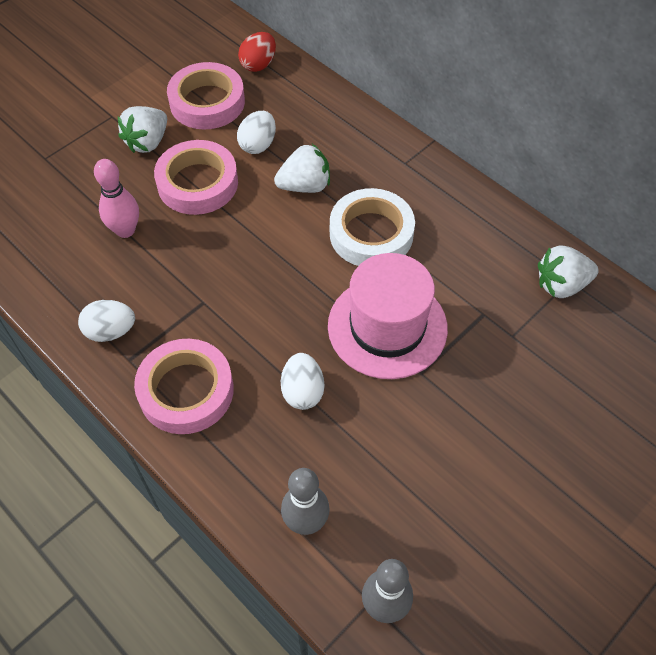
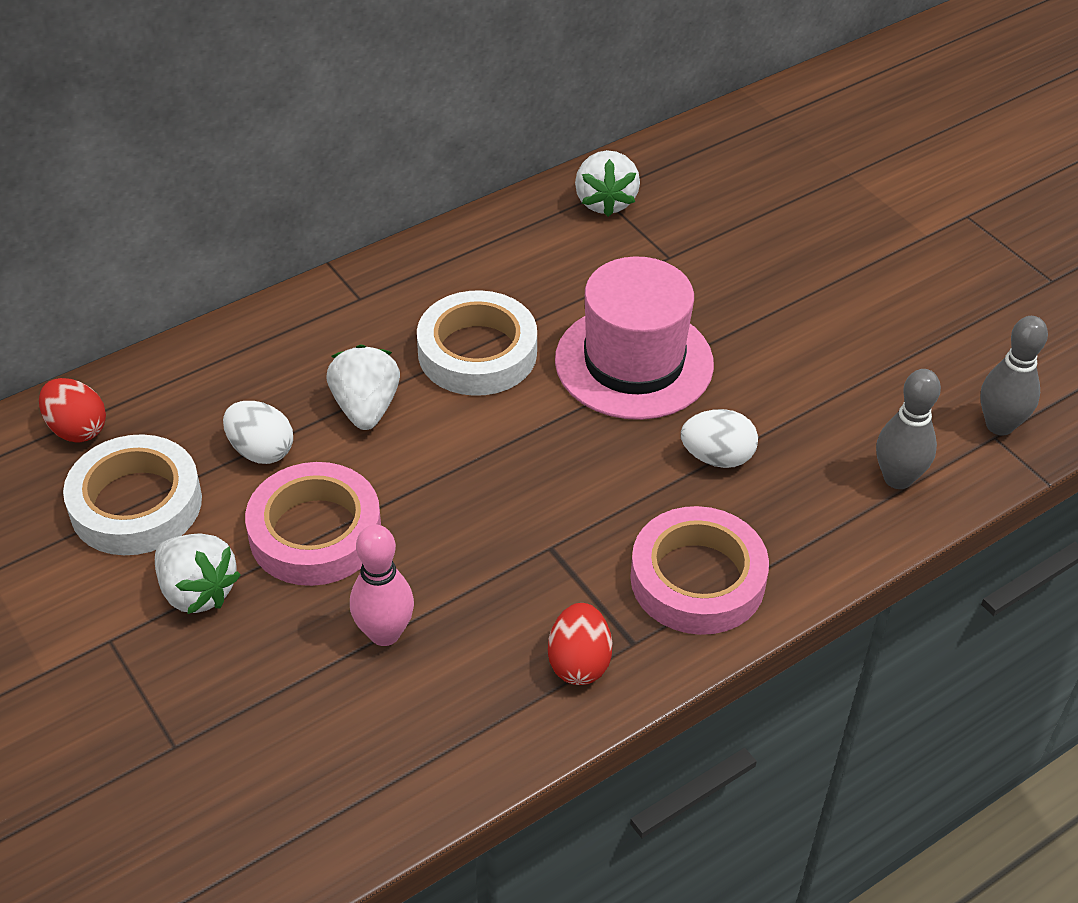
camera: 80 degrees left, 10 degrees down
white egg [78,300,135,342] -> red egg [548,603,612,685]
pink tape [167,62,245,130] -> white tape [63,434,202,555]

